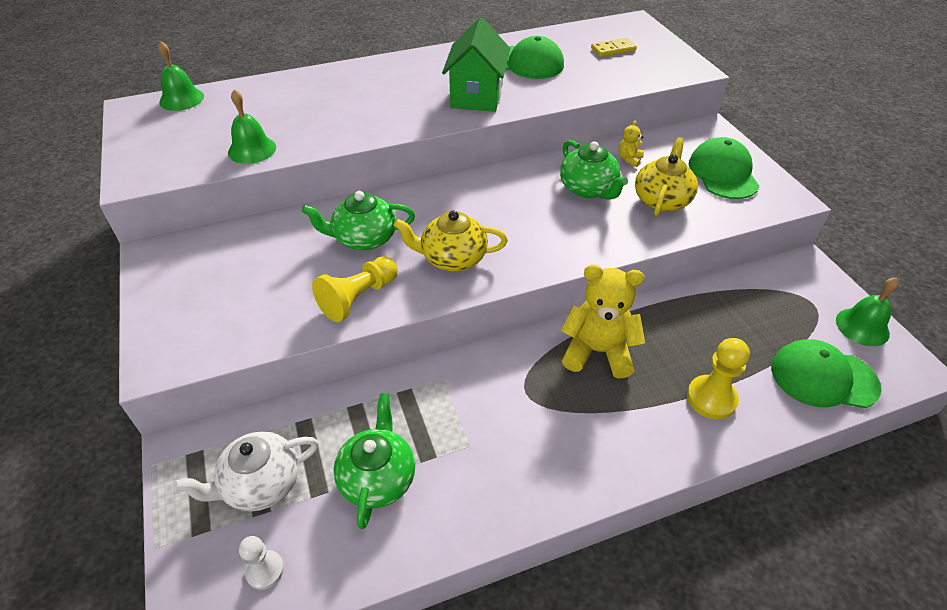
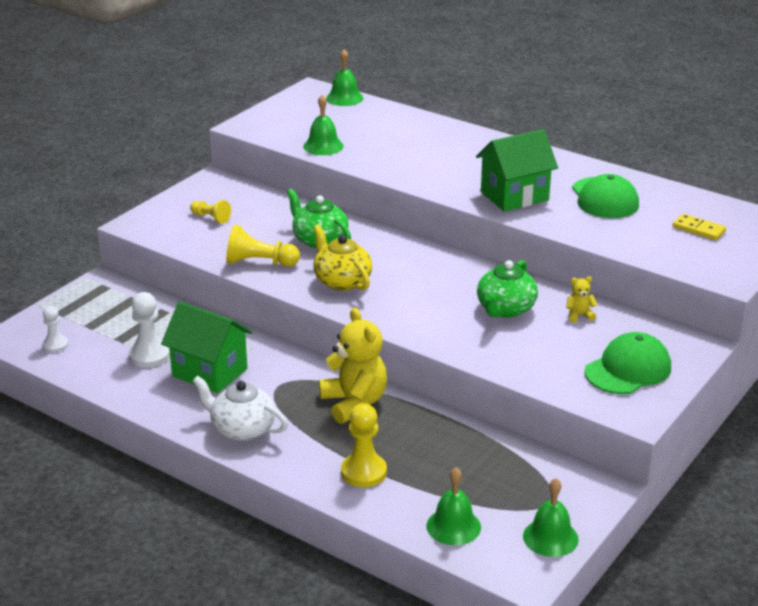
camera: 55 degrees right, 15 degrees down
white teapot [174,431,319,511] -> white teapot moved to [193,376,288,441]
green teapot [333,393,415,529] -> white pawn [129,292,170,367]
yellow teapot [635,137,698,216] -> none
green cap [771,339,881,408] -> green bell [426,467,481,545]
none -> green house [161,301,253,393]
none -> yellow pawn [190,200,231,224]

